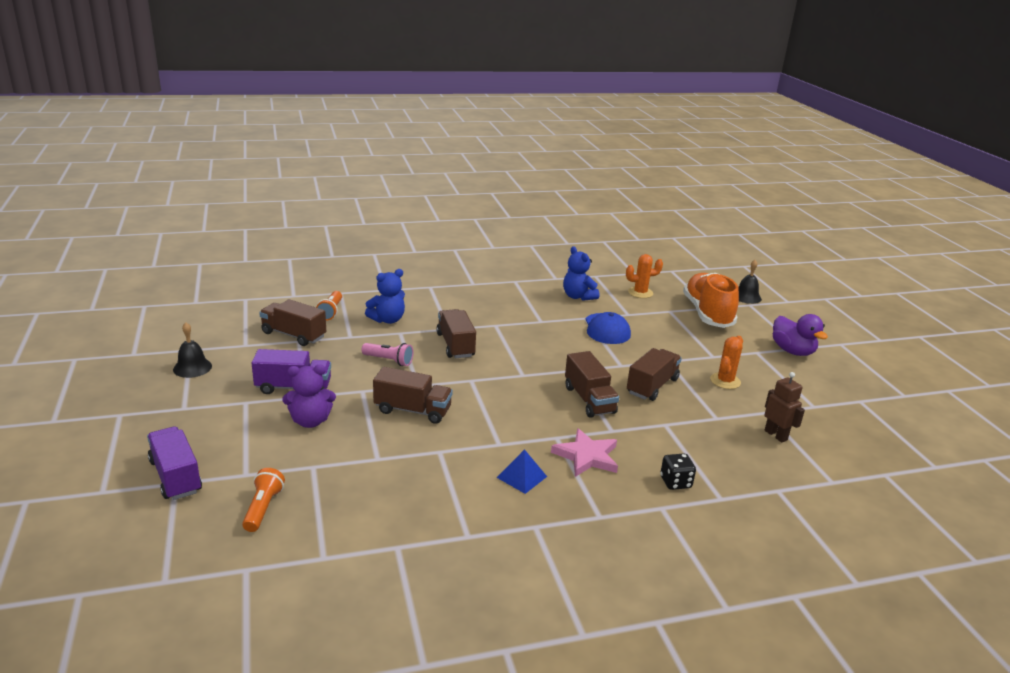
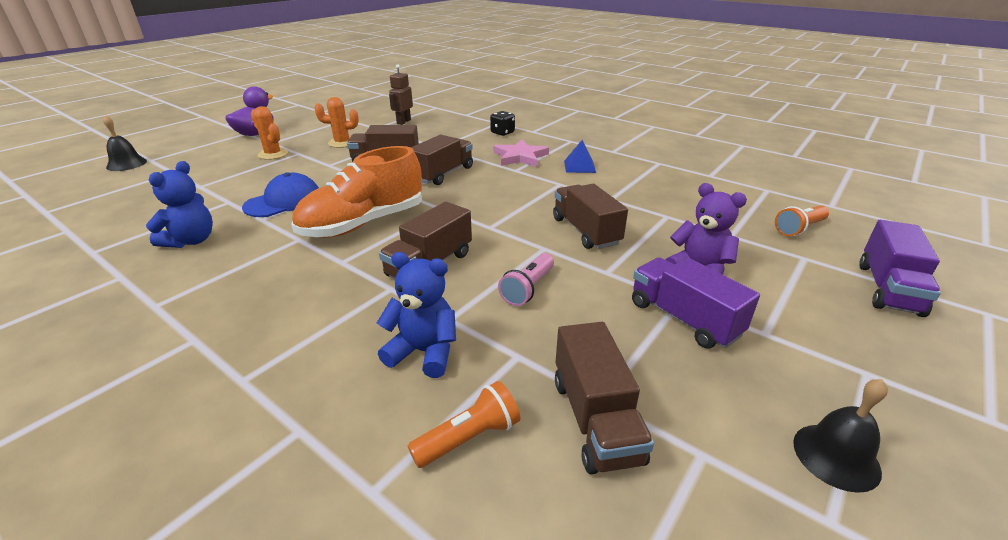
camera: 125 degrees left, 5 degrees up
pink flashlight [362,343,413,366] -> pink flashlight turned 135 degrees counterclockwise [498,253,554,306]
orange cactus [626,254,663,298] -> orange cactus moved to [251,106,288,160]
orange shoe [683,273,739,328] -> orange shoe moved to [291,146,422,238]

